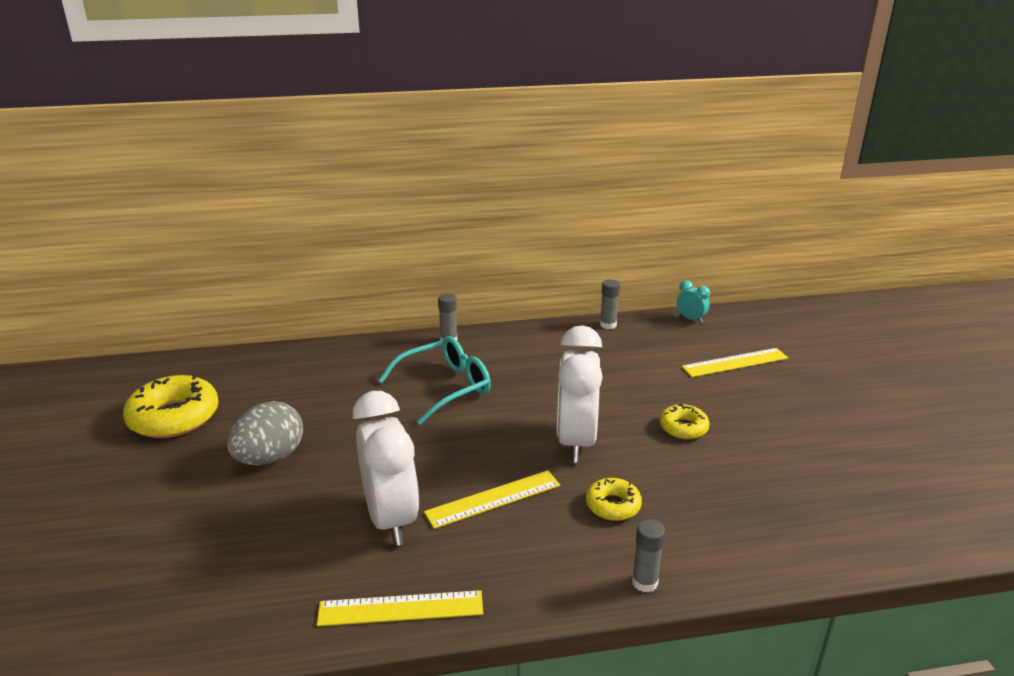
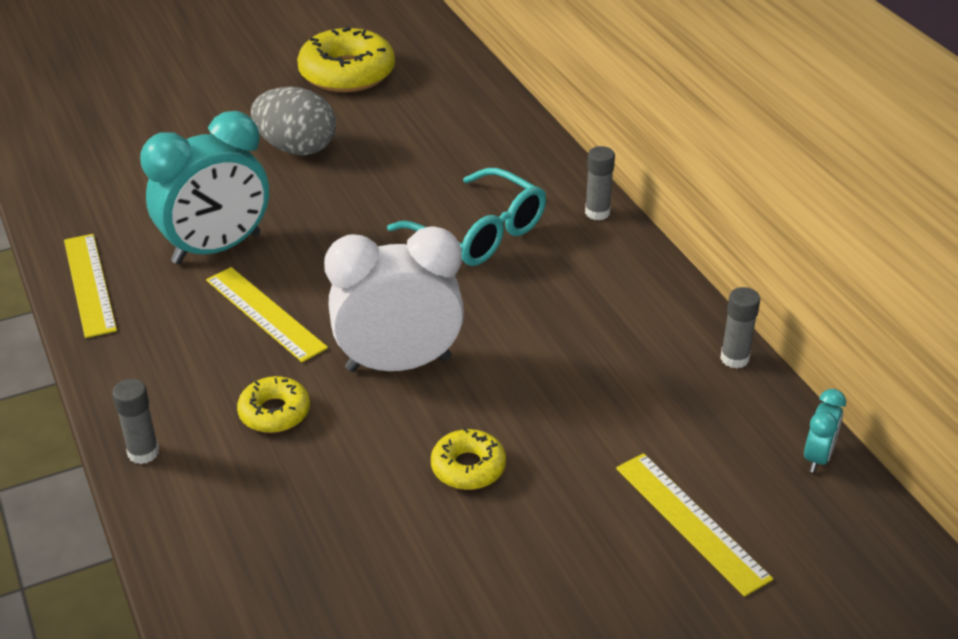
camera: 75 degrees right, 10 degrees up
white clock [353,391,419,546] -> turquoise clock [140,111,269,264]

